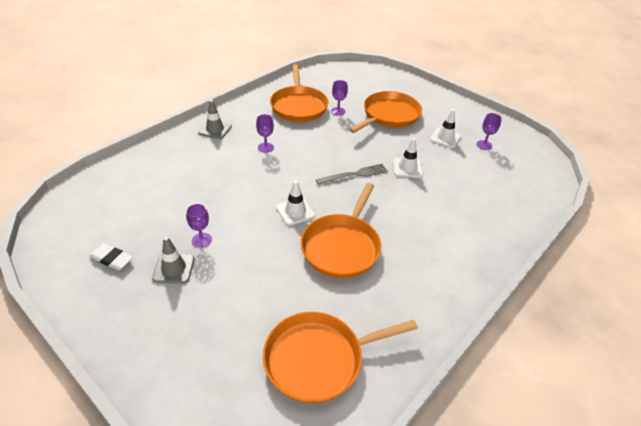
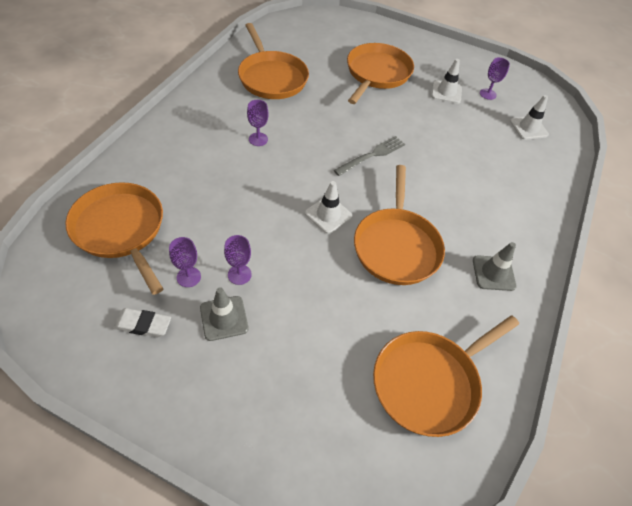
camera: 20 degrees left, 10 degrees up
grey traffic cone [198,100,232,139] -> grey traffic cone moved to [473,242,517,291]
purple goblet [331,80,348,115] -> purple goblet moved to [169,237,201,287]
white traffic cone [393,138,423,178] -> white traffic cone moved to [510,95,549,140]
none -> orange pan [65,182,163,295]

